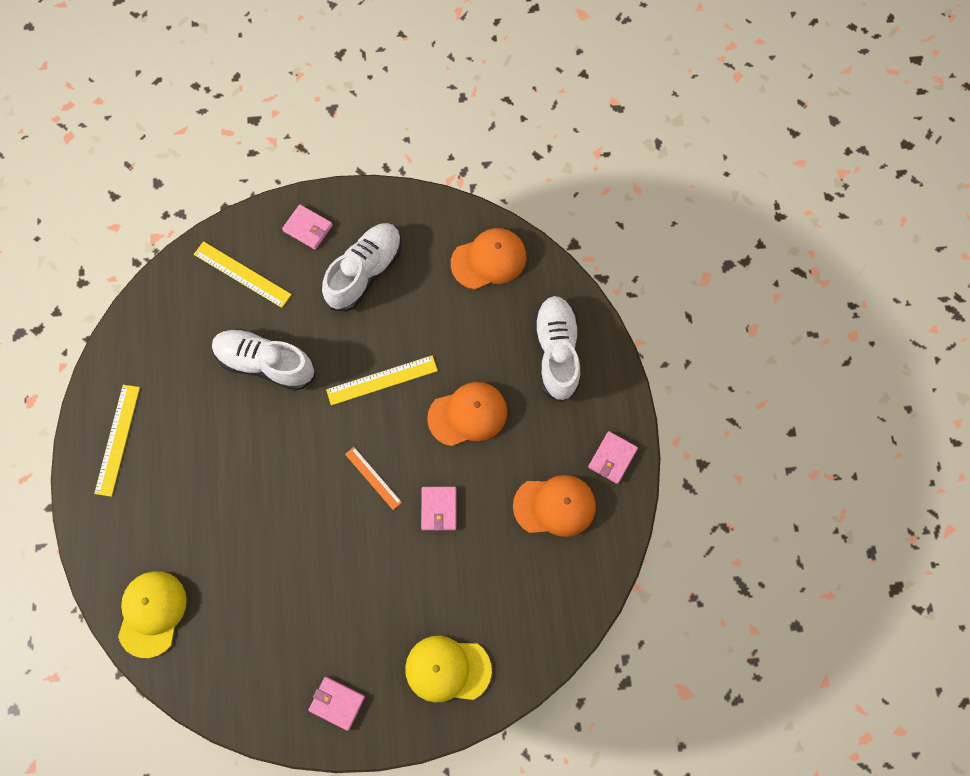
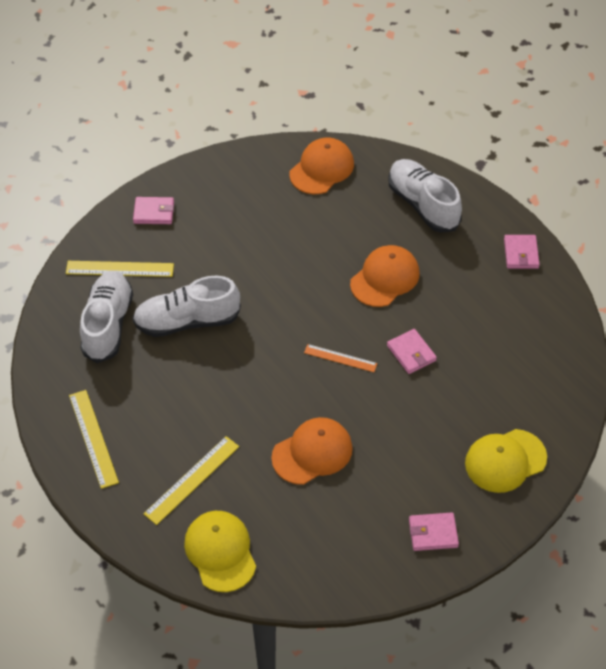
camera: 30 degrees left, 20 degrees down
white shoe [322,223,402,312] -> white shoe moved to [80,270,133,363]
yellow ruler [326,355,438,405] -> yellow ruler moved to [143,436,239,525]
orange cap [513,475,596,537] -> orange cap moved to [271,417,353,485]

